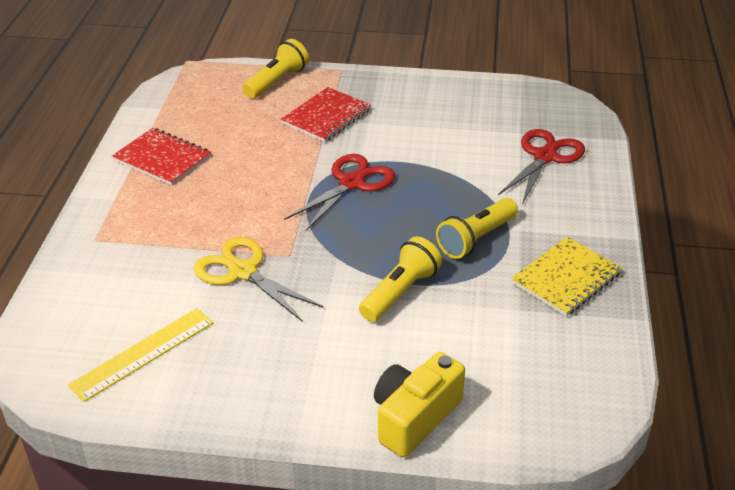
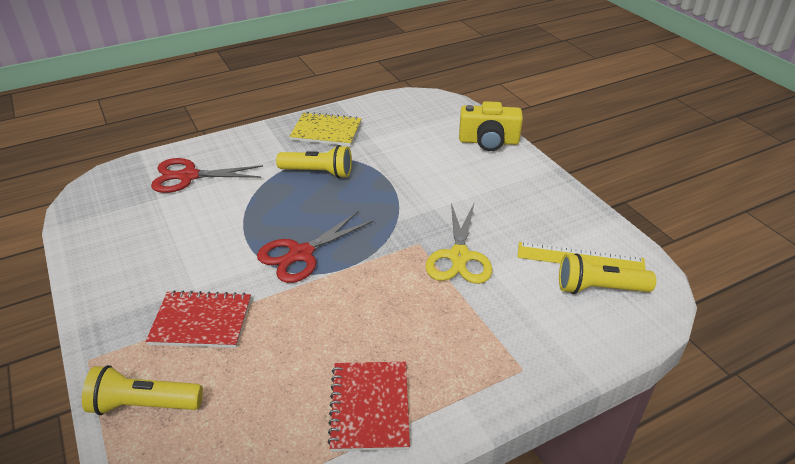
camera: 125 degrees left, 0 degrees up
red scissors [284,154,395,232] -> red scissors turned 45 degrees counterclockwise [257,211,373,283]
yellow flashlight [359,236,442,322] -> yellow flashlight moved to [559,253,656,294]

